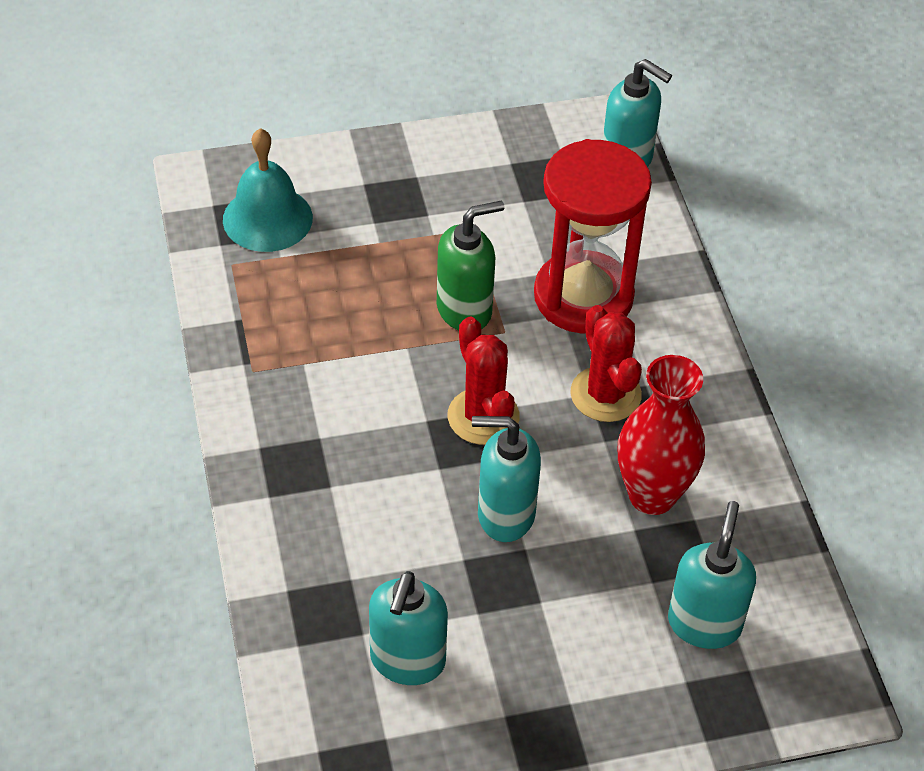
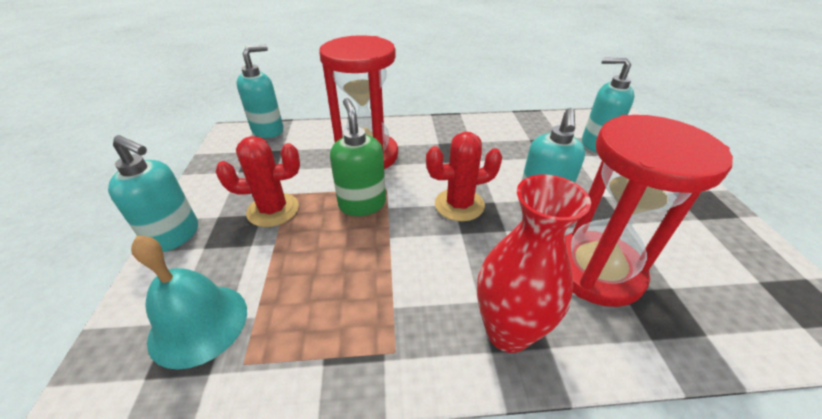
camera: 80 degrees left, 10 degrees down
turquoise soap dispenser [369,571,448,685] -> turquoise soap dispenser moved to [108,135,198,252]
red cactus [570,305,642,422] -> red cactus moved to [216,136,300,227]
red vase [618,355,705,515] -> red vase moved to [477,175,591,353]
none -> red hourglass [565,115,733,307]

